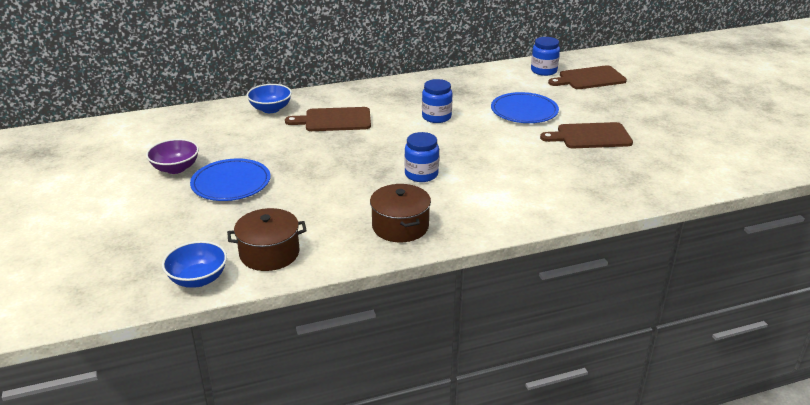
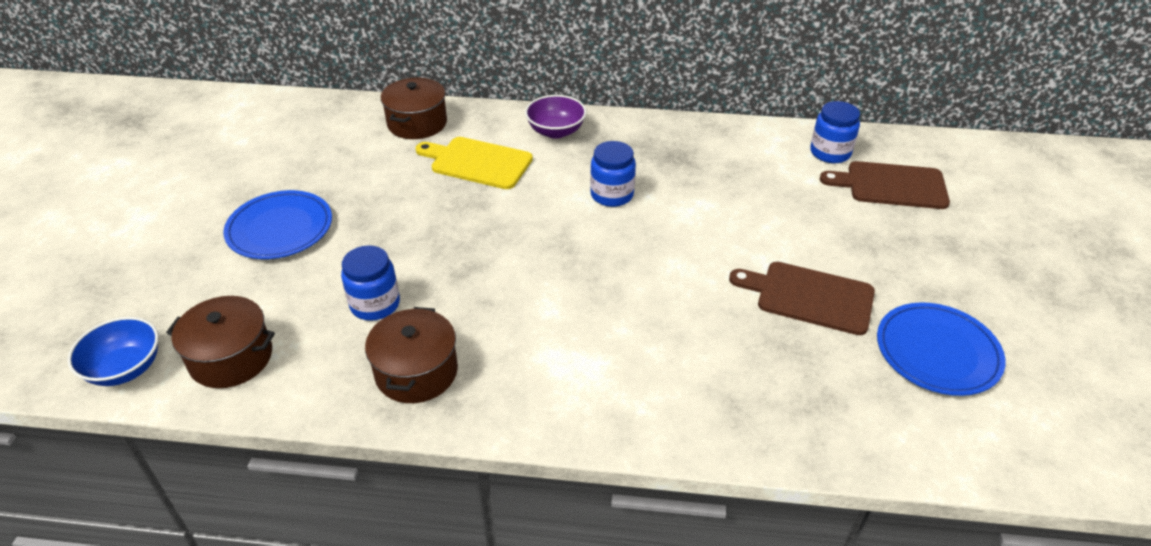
camera: 25 degrees right, 10 degrees up
purple bowl [146,139,199,174] -> purple bowl moved to [525,95,586,139]
blue bowl [247,84,292,113] -> brown pot [381,78,447,139]
brown cutting board [285,107,371,131] -> yellow cutting board [416,137,533,189]
blue jar [404,132,439,182] -> blue jar moved to [341,245,400,321]
blue plate [491,92,559,123] -> blue plate moved to [877,302,1006,396]

